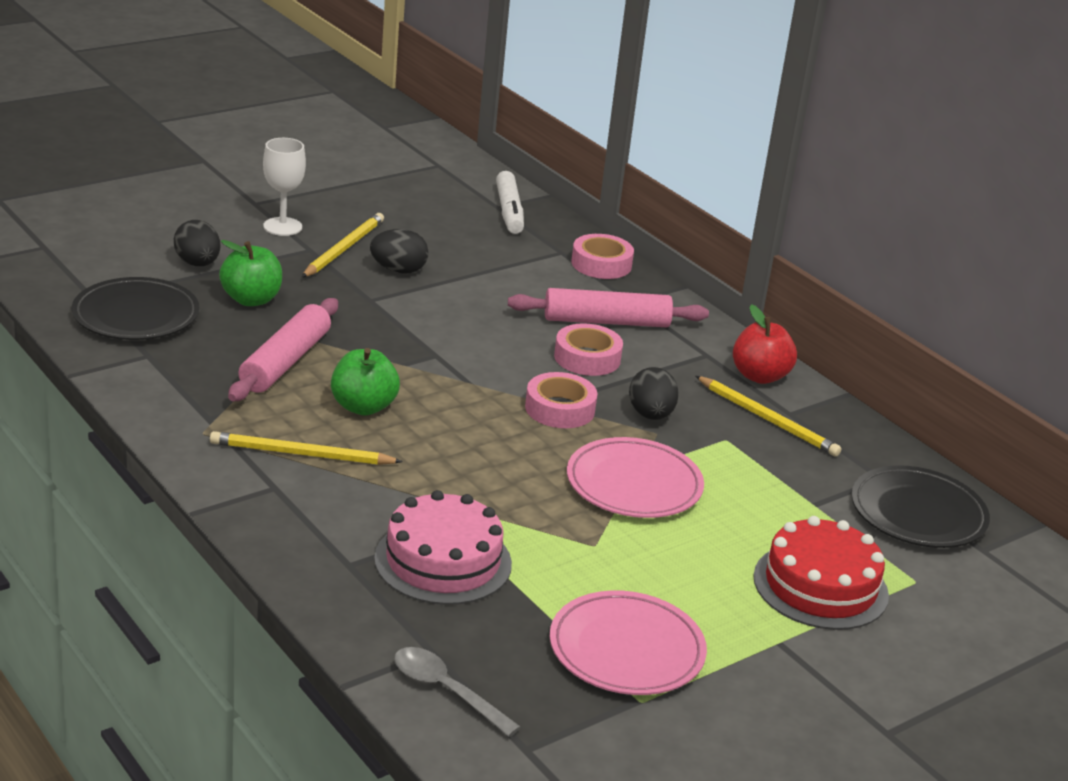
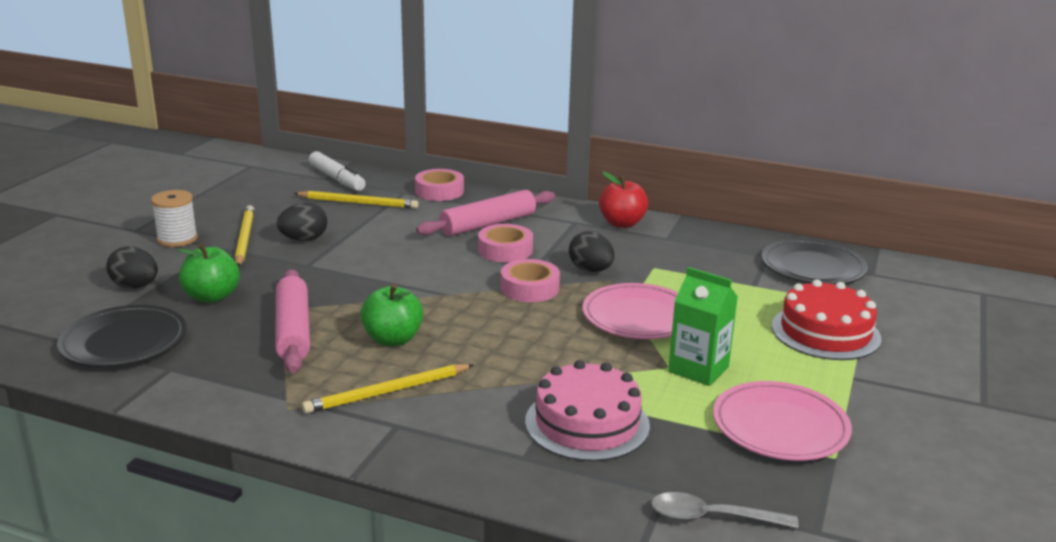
camera: 30 degrees left, 5 degrees down
white goblet [263,138,306,236] -> white spool [151,190,198,247]
yellow pencil [696,376,841,456] -> yellow pencil moved to [294,191,418,209]
none -> green carton [668,267,738,386]

